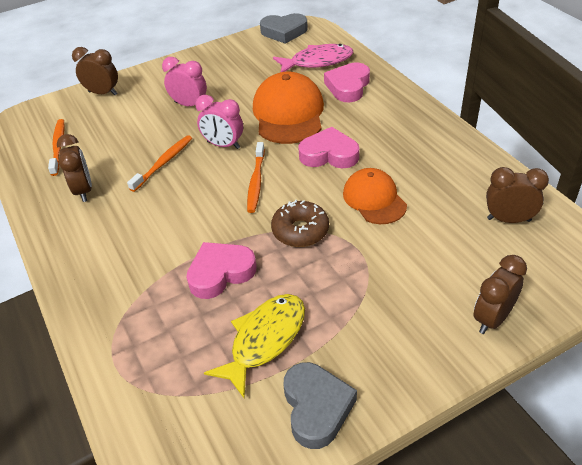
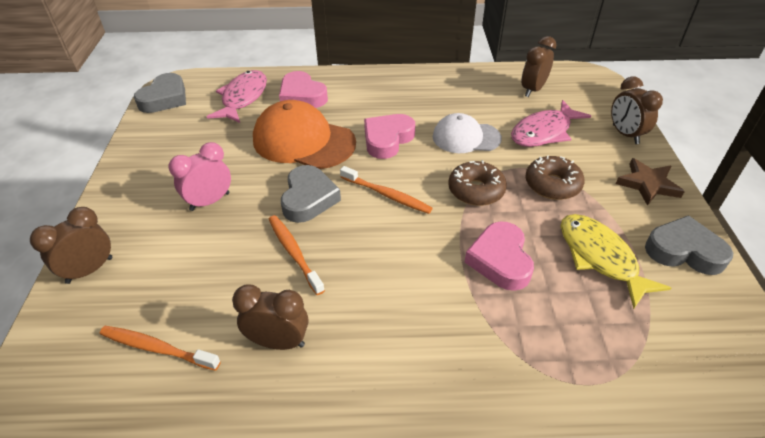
camera: 65 degrees left, 0 degrees up
pink clock [195,95,243,149] -> grey heart [281,165,341,223]
orange cap [343,168,407,224] -> white cap [433,113,502,153]
none -> pink fish [511,100,591,147]
none -> brown donut [525,155,585,200]
none -> brown star [616,158,685,206]

